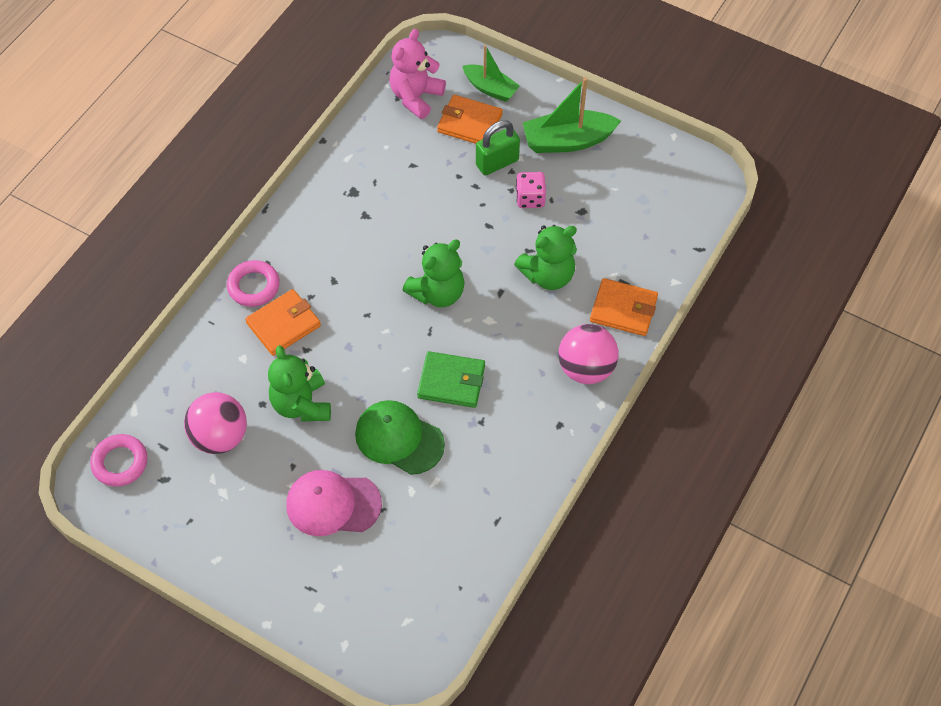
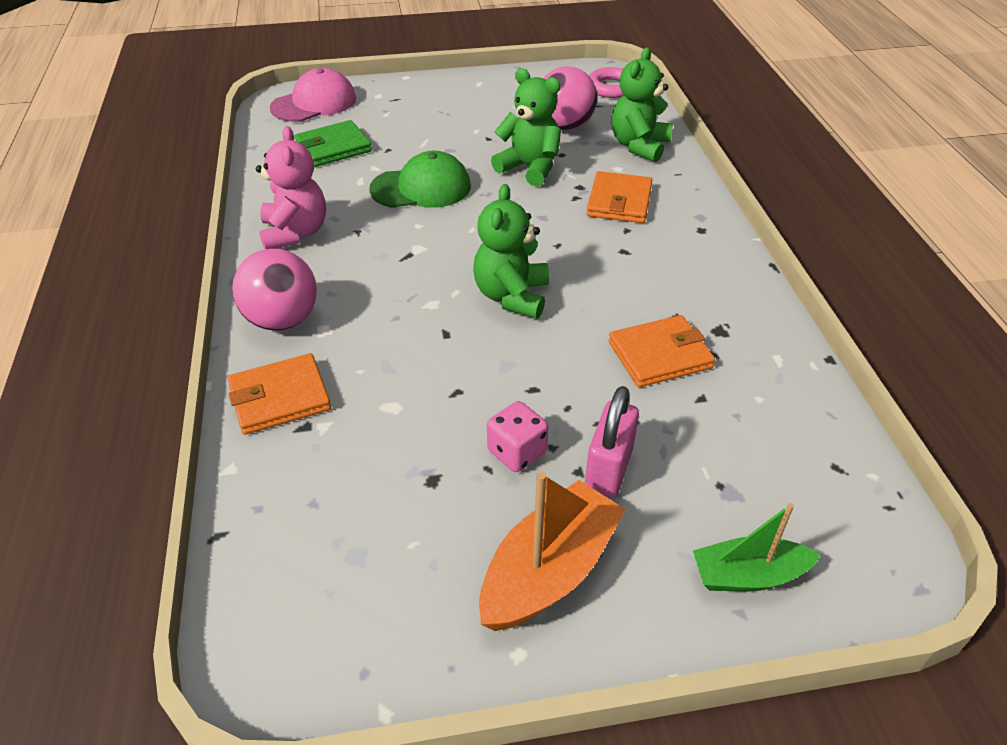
camera: 140 degrees right, 15 degrees down
pink ring [227,260,280,307] -> none
pink cap [286,470,382,536] -> pink cap moved to [270,68,356,122]
pink teddy bear [389,29,446,119] -> pink teddy bear moved to [256,126,326,249]
green wallet [417,351,485,408] -> green wallet moved to [294,120,372,167]
orange wallet [437,95,503,144] -> orange wallet moved to [609,315,715,387]
green padlock [476,120,520,176] -> pink padlock [585,386,639,498]
green teddy bear [514,225,577,290] -> green teddy bear moved to [611,47,673,162]
green boat [522,77,621,153] -> orange boat [479,472,626,631]

